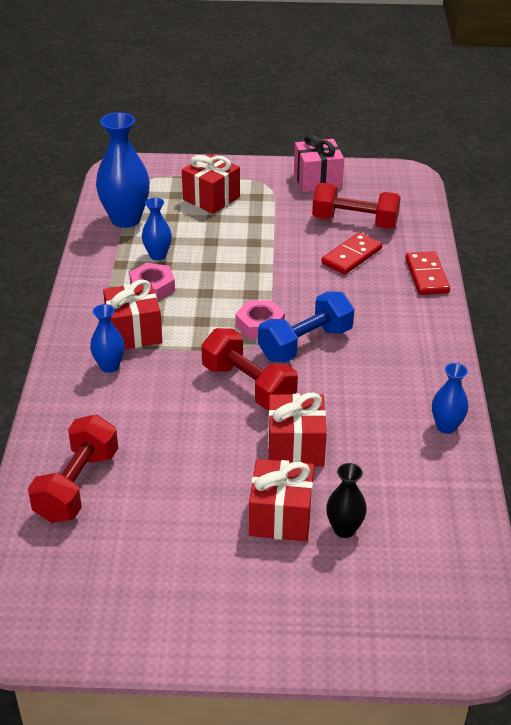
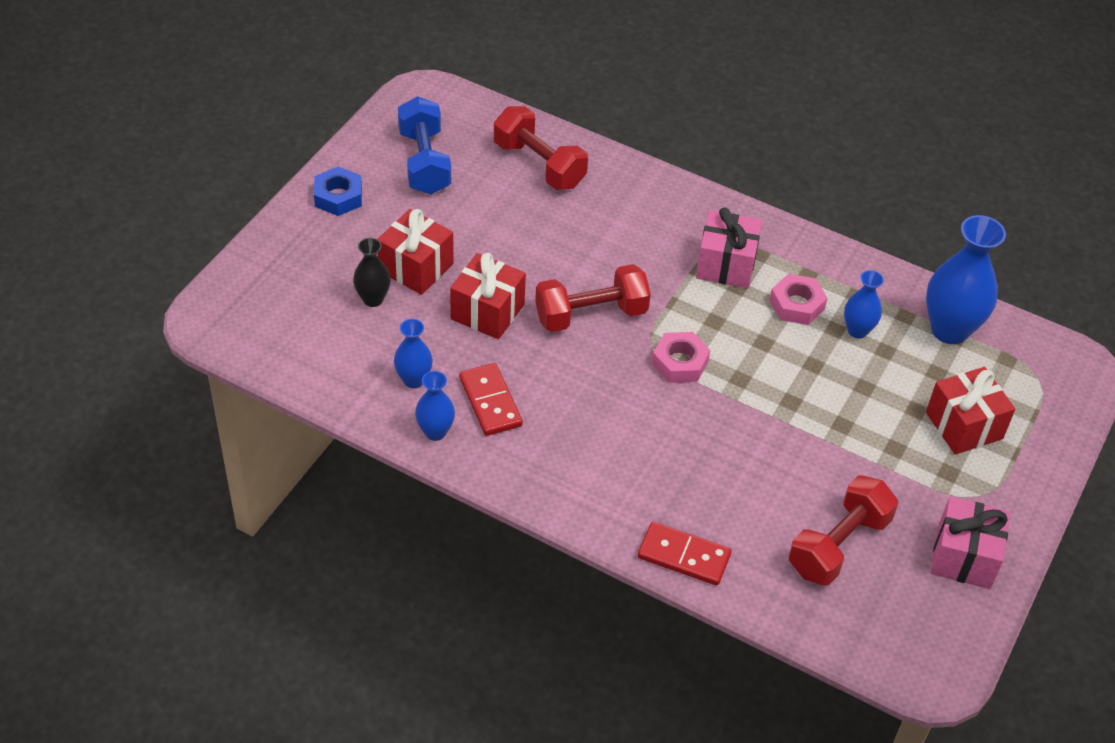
camera: 115 degrees right, 10 degrees up
blue vase [90,304,125,373] -> blue vase moved to [394,319,433,388]
red gift [103,279,162,349] -> pink gift [696,207,762,288]
blue dumbbell [258,291,354,363] -> blue dumbbell moved to [398,96,451,194]
red domino [321,233,382,275] -> red domino moved to [459,363,523,436]
none -> blue nut [314,167,362,216]

